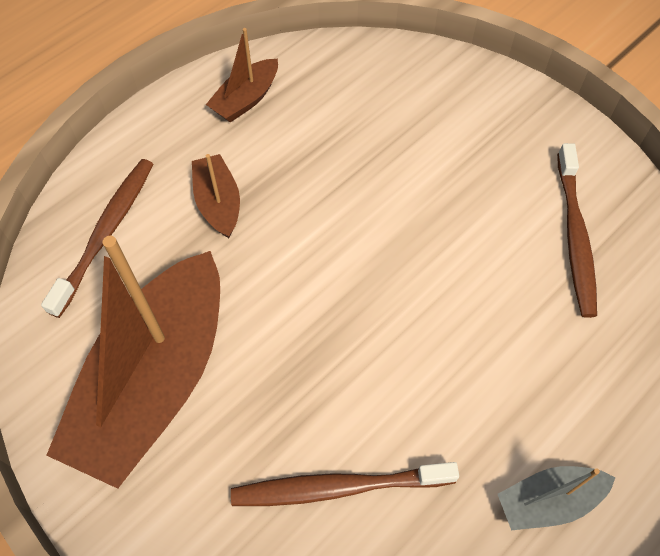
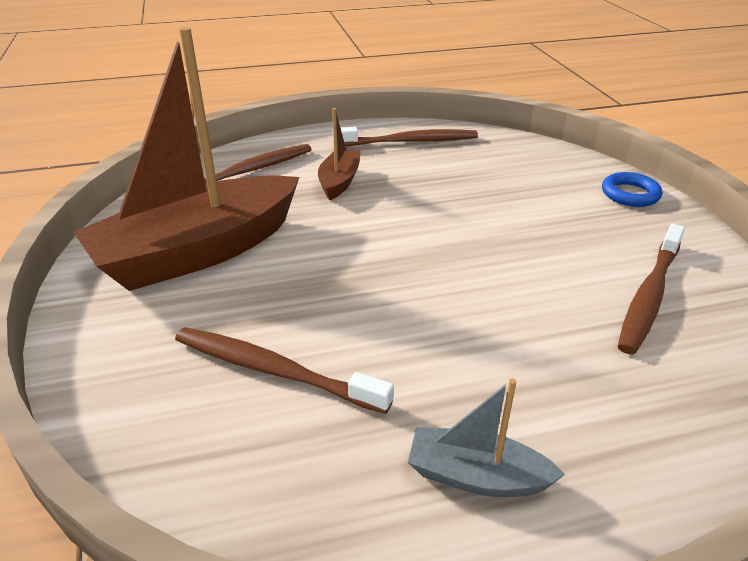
camera: 30 degrees right, 25 degrees down
brown boat [206,28,278,123] -> brown toothbrush [333,127,478,146]
none -> blue ring [602,172,662,207]

